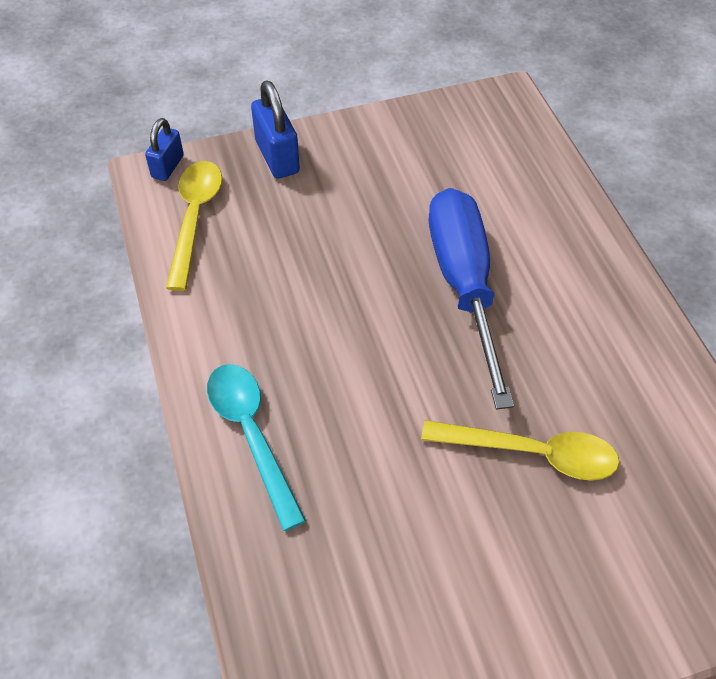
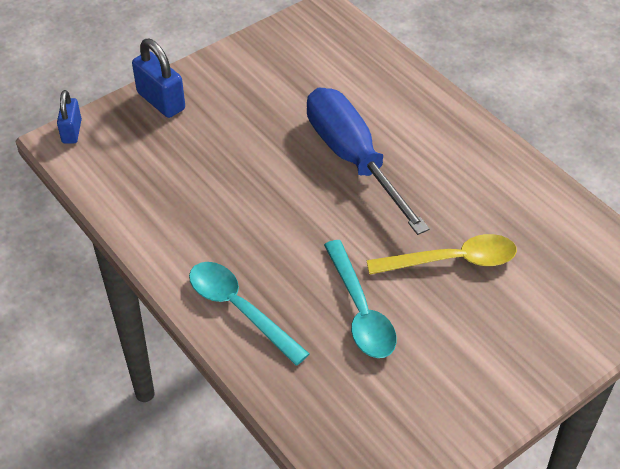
camera: 20 degrees left, 5 degrees down
yellow spoon [166,161,222,291] -> none
none -> turquoise spoon [324,240,397,358]

